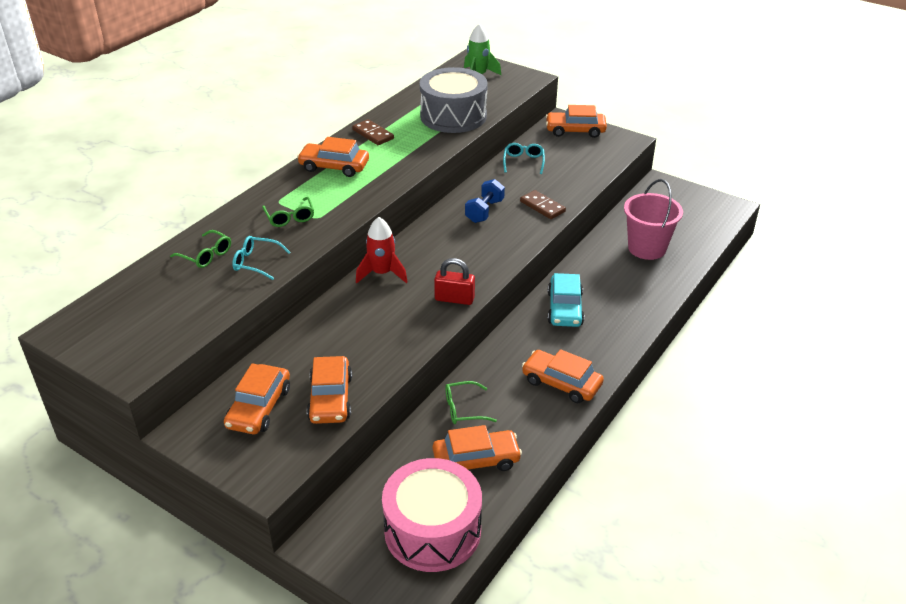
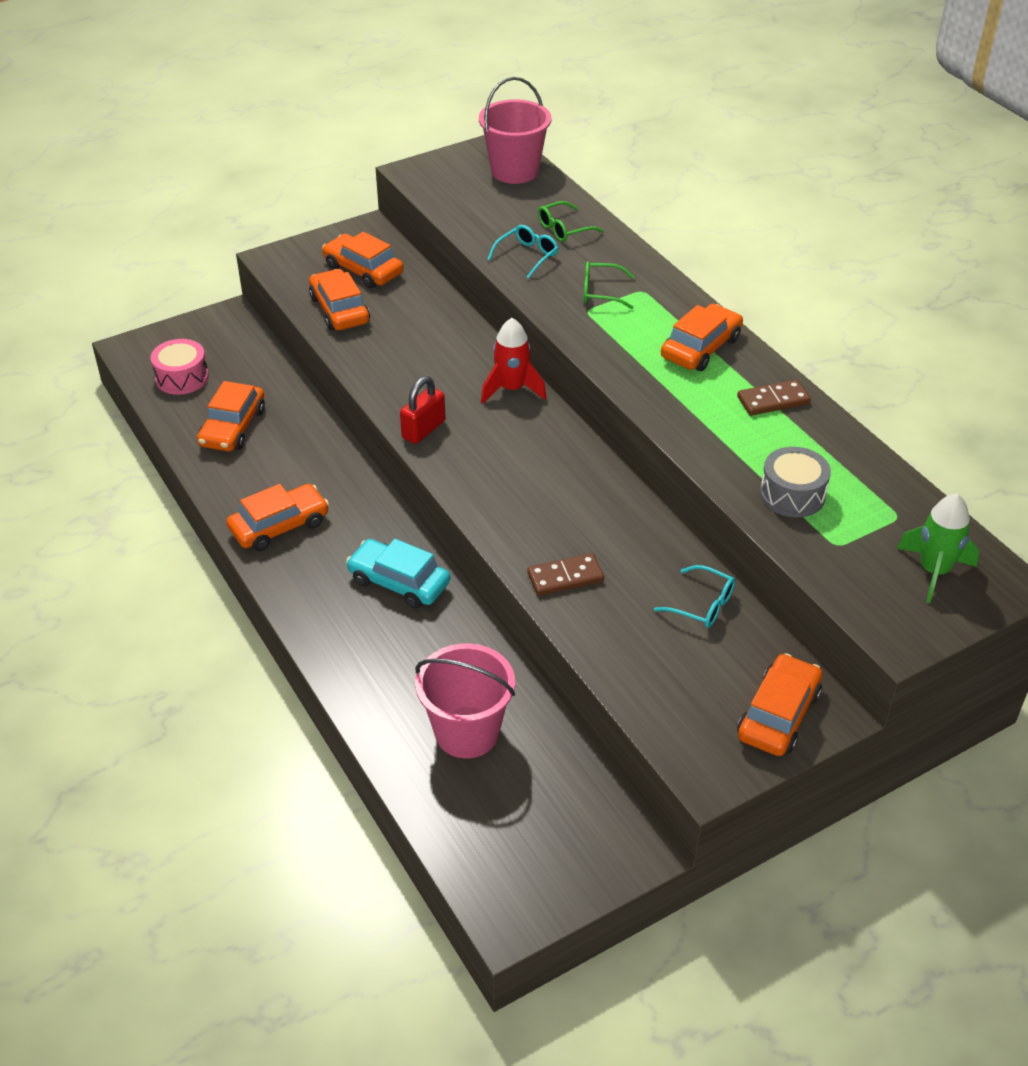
camera: 115 degrees right, 5 degrees up
orange car [307,356,352,424] -> orange car turned 45 degrees clockwise [309,269,370,330]
pink drum [382,458,482,572] -> pink drum [151,339,209,395], size x0.57
grey drum [420,67,488,133] -> grey drum [760,447,831,518], size x0.57
green glasses [445,381,497,424] -> none
blue dumbbell [465,179,505,223] -> none
none -> pink bucket [479,77,552,184]

